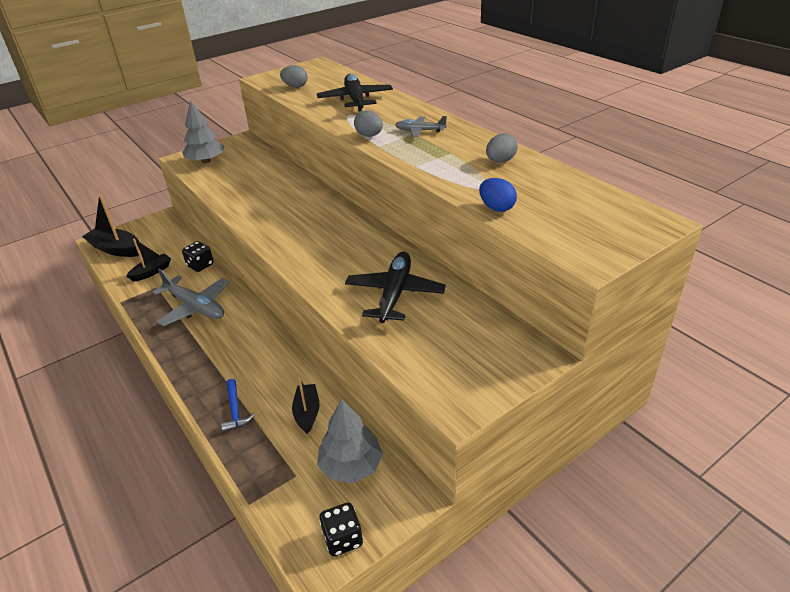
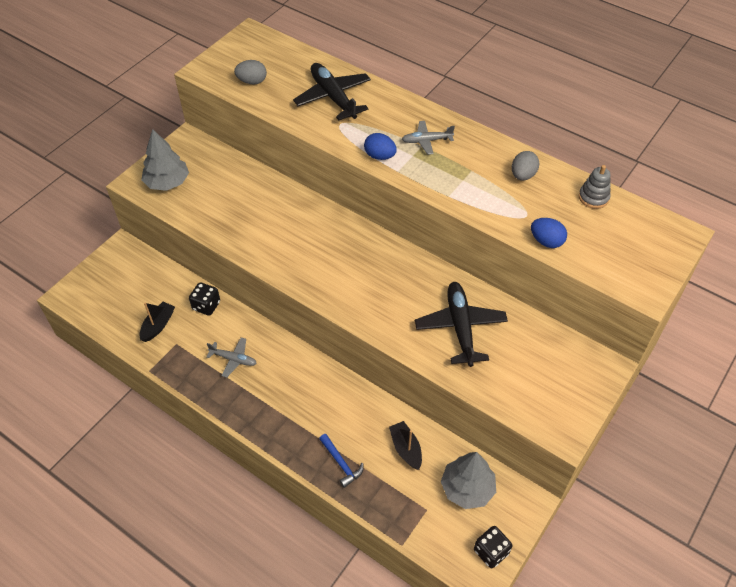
camera: 20 degrees left, 15 degrees up
black boat [82,195,139,257] -> none
grey plane [152,268,230,326] -> grey plane [206,337,257,378], size x0.56
grey egg [354,110,383,137] -> blue egg [364,133,397,160]
none -> grey stacking toy [579,165,611,209]

